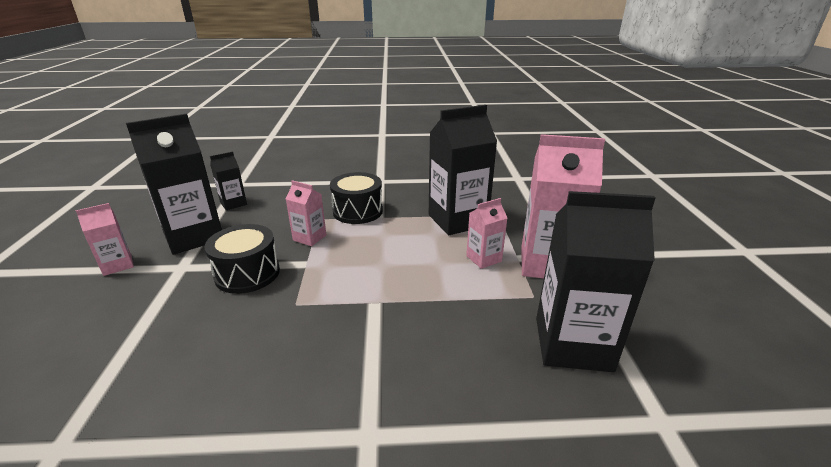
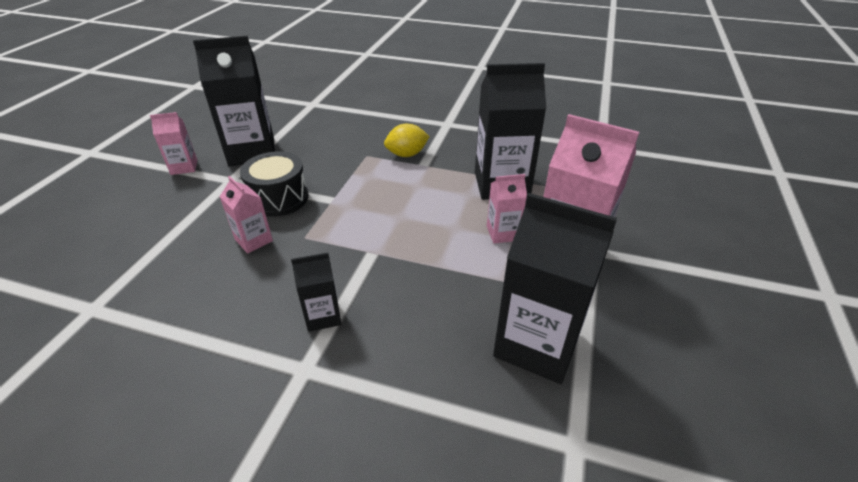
camera: 20 degrees right, 10 degrees up
black carton [210,151,247,210] -> black carton moved to [291,253,341,332]
pink carton [286,180,326,246] -> pink carton moved to [220,176,273,253]
black drum [330,172,383,224] -> yellow lemon [384,124,430,157]

